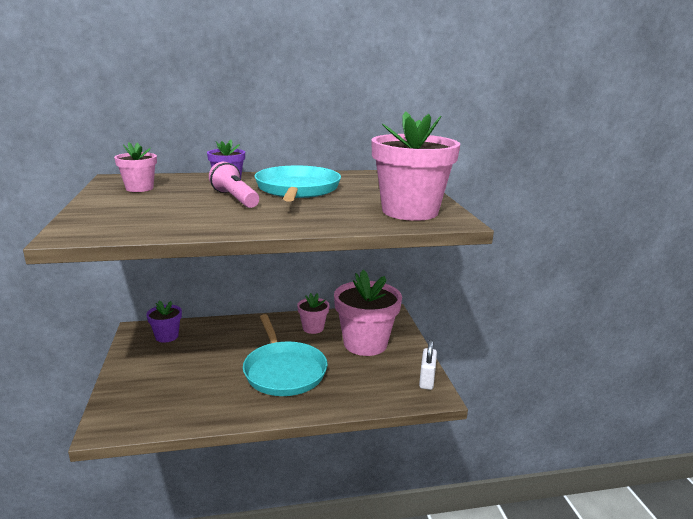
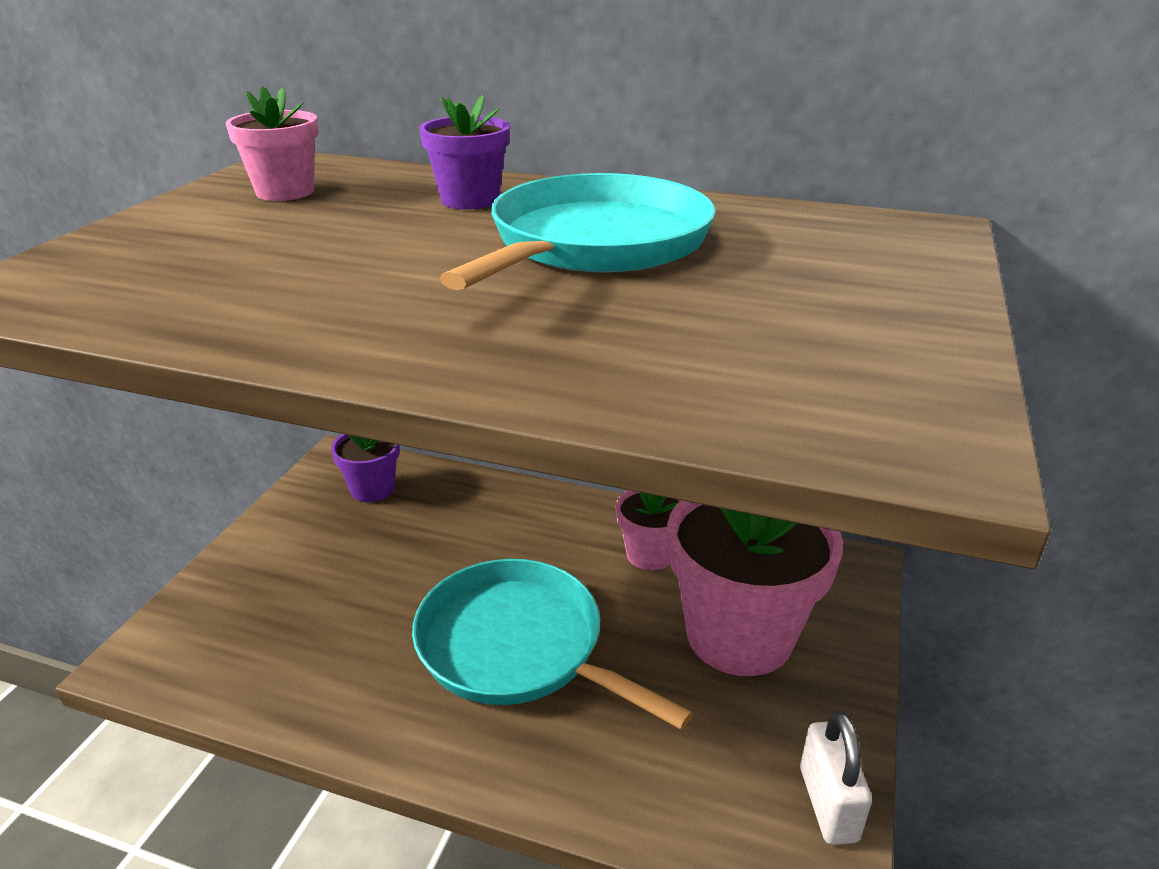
camera: 30 degrees right, 10 degrees up
pink flashlight [209,162,259,208] -> none
turquoise pan [243,314,328,396] -> turquoise pan turned 120 degrees clockwise [412,559,693,730]
pink flower pot [371,111,460,221] -> none
white padlock [419,339,437,390] -> white padlock turned 45 degrees counterclockwise [800,712,872,845]

